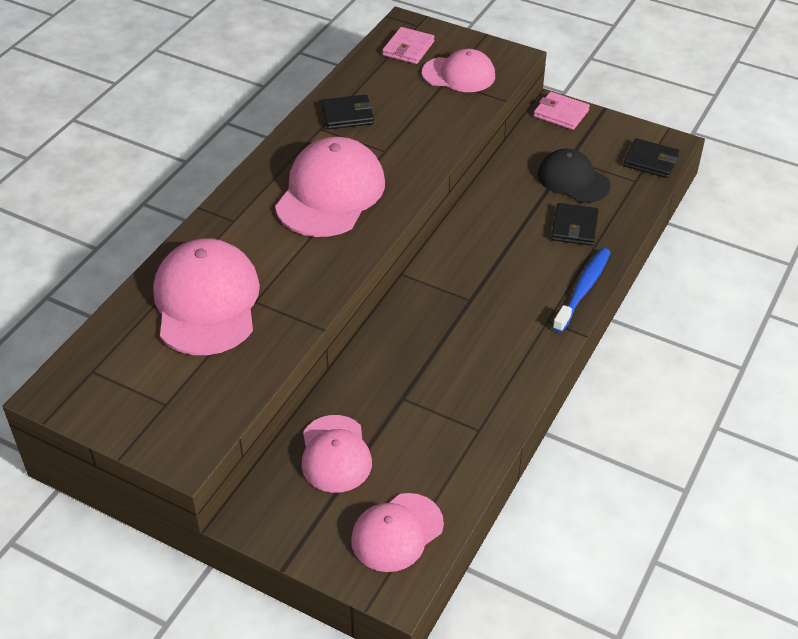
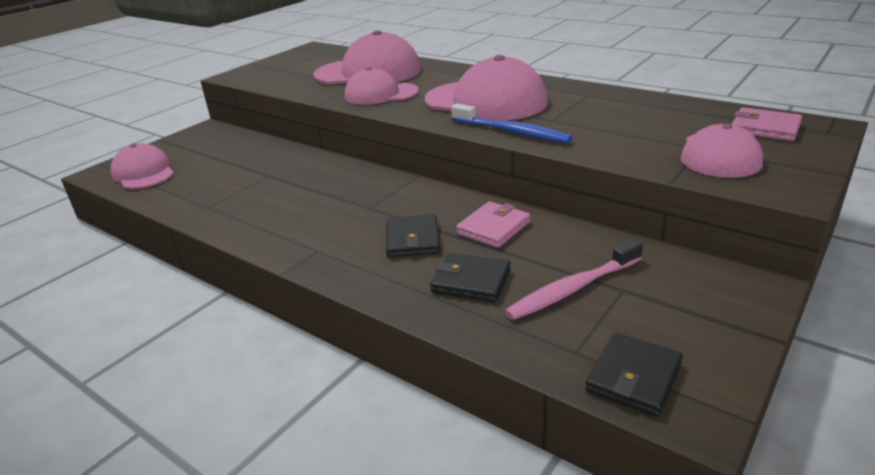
camera: 100 degrees right, 15 degrees down
pink cap [302,415,372,493] -> pink cap moved to [345,67,419,105]
black wallet [321,94,374,129] -> black wallet moved to [386,214,440,257]
pink wallet [534,92,590,130] -> pink wallet moved to [456,201,530,248]
black cap [538,149,611,203] -> pink toothbrush [505,239,643,320]
blue toothbrush [553,248,611,333] -> blue toothbrush moved to [451,103,572,143]

